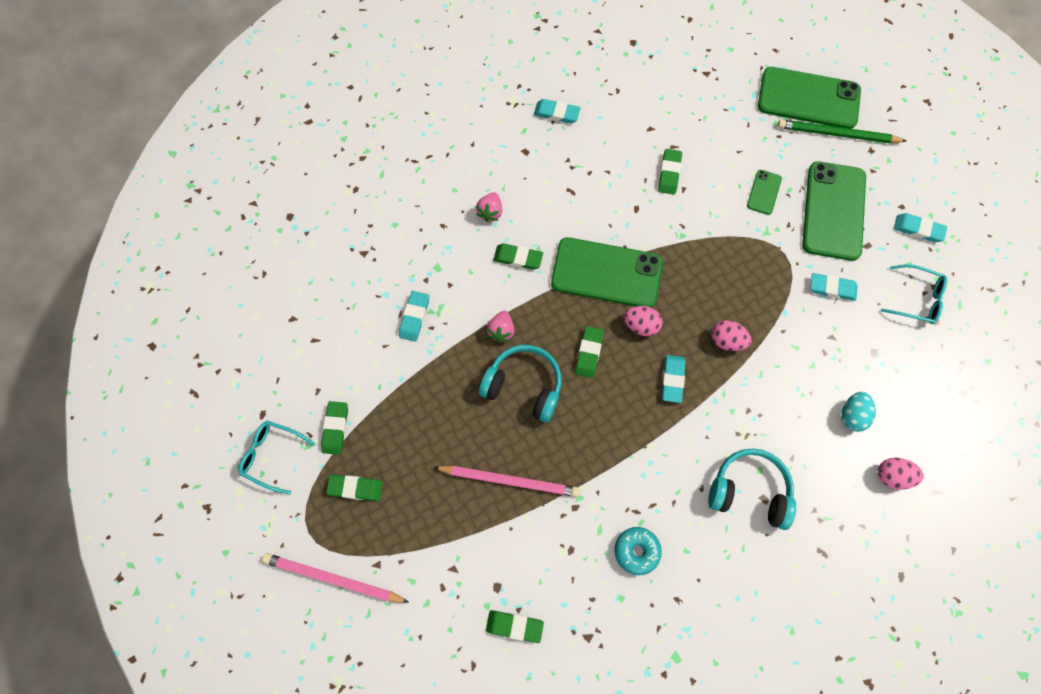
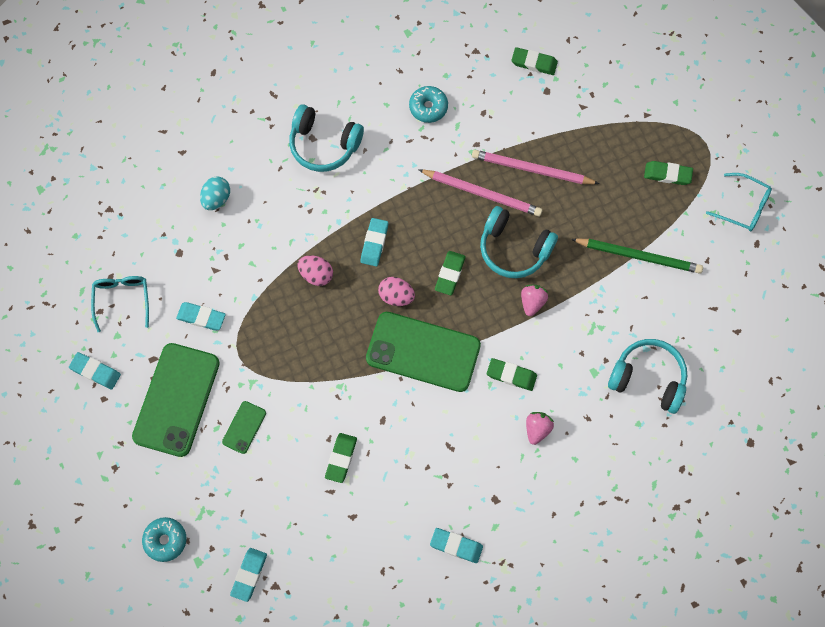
camera: 175 degrees left, 0 degrees up
pink pencil [262,553,409,603] -> pink pencil moved to [418,169,542,217]
green eraser [321,401,348,455] -> none
turquoise eraser [399,291,429,342] -> turquoise eraser moved to [230,548,267,602]
green phone [758,67,861,129] -> turquoise donut [142,517,186,562]
green pencil [778,120,906,143] -> green pencil moved to [571,238,703,274]
pink egg [878,458,924,490] -> none
turquoise glasses [881,264,948,324] -> turquoise glasses turned 60 degrees clockwise [91,276,149,332]
none -> turquoise headphones [608,339,687,414]

